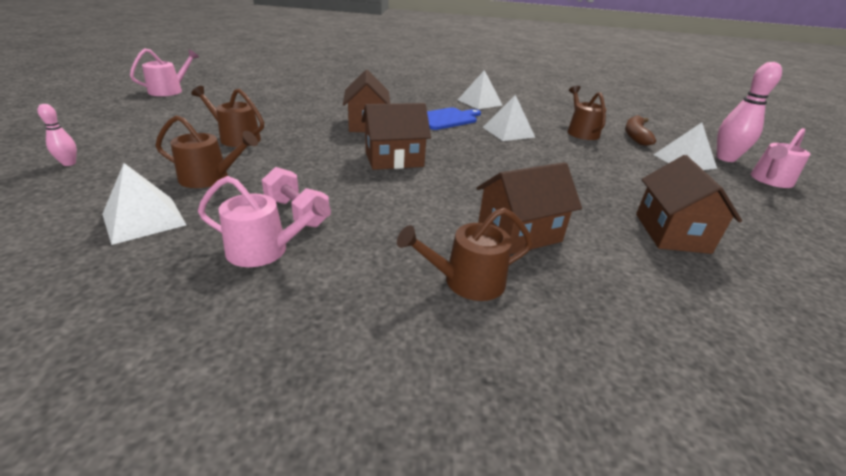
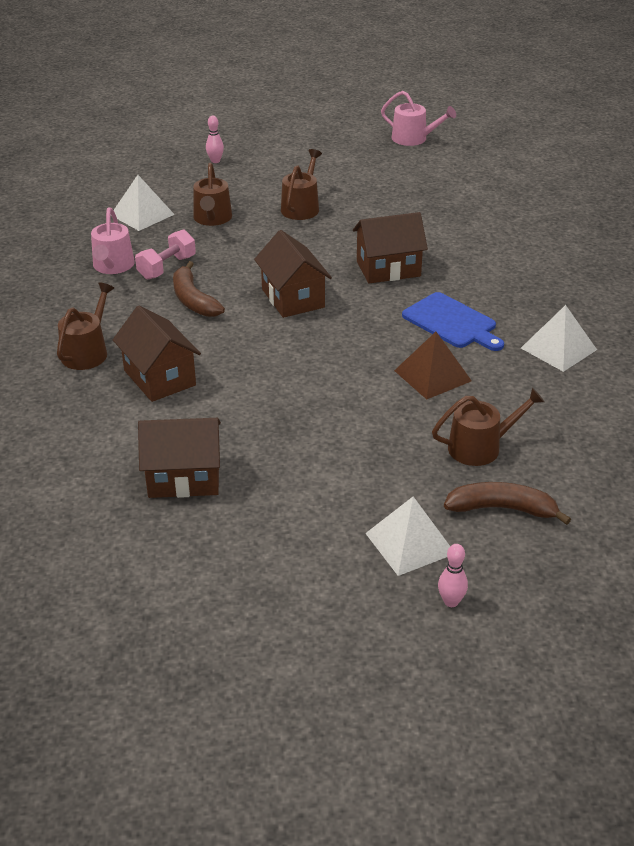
camera: 85 degrees right, 5 degrees up
brown watering can [397,208,533,301] -> brown watering can turned 45 degrees clockwise [57,282,114,370]
white pyramid [483,95,535,141] -> brown pyramid [394,332,472,400]
pink bowling pin [717,62,782,162] -> pink bowling pin [438,544,468,607], size x0.50
pink watering can [751,128,810,188] -> none
none -> brown banana [173,261,225,317]

